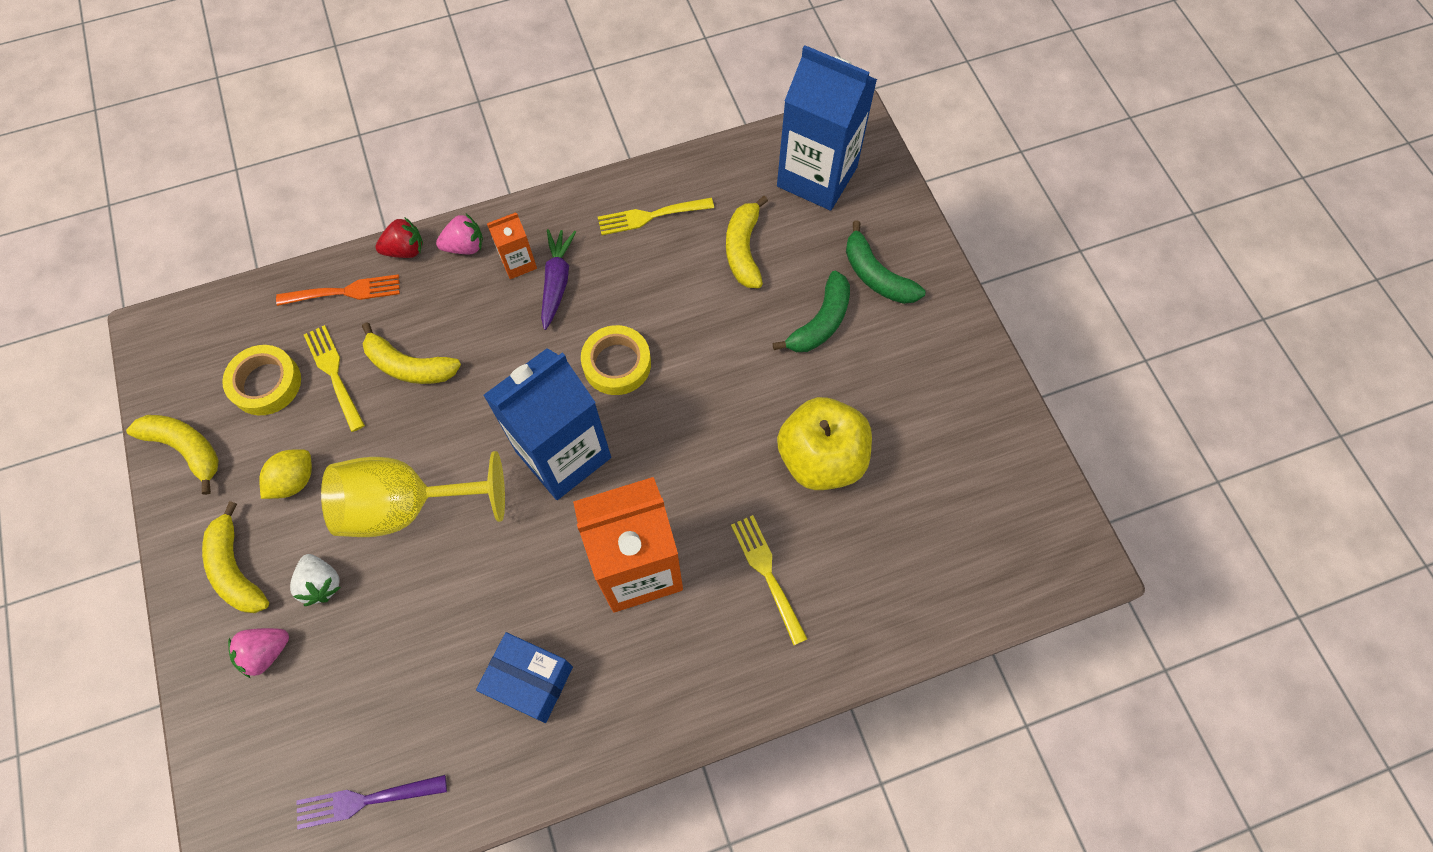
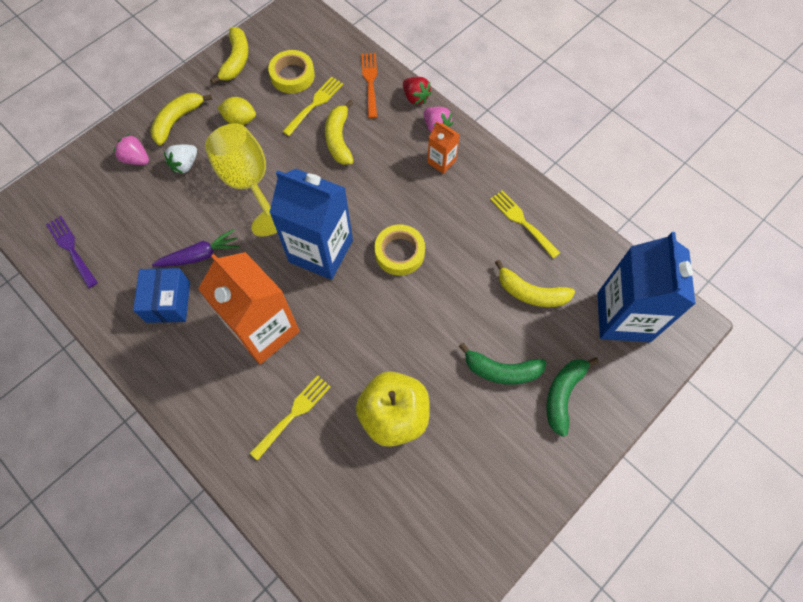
camera: 65 degrees right, 0 degrees up
orange fork [276,274,400,306] -> orange fork turned 150 degrees counterclockwise [361,53,377,118]
purple carrot [541,229,576,330] -> purple carrot moved to [152,229,240,267]
yellow banana [726,196,768,288] -> yellow banana turned 135 degrees counterclockwise [495,260,575,307]

